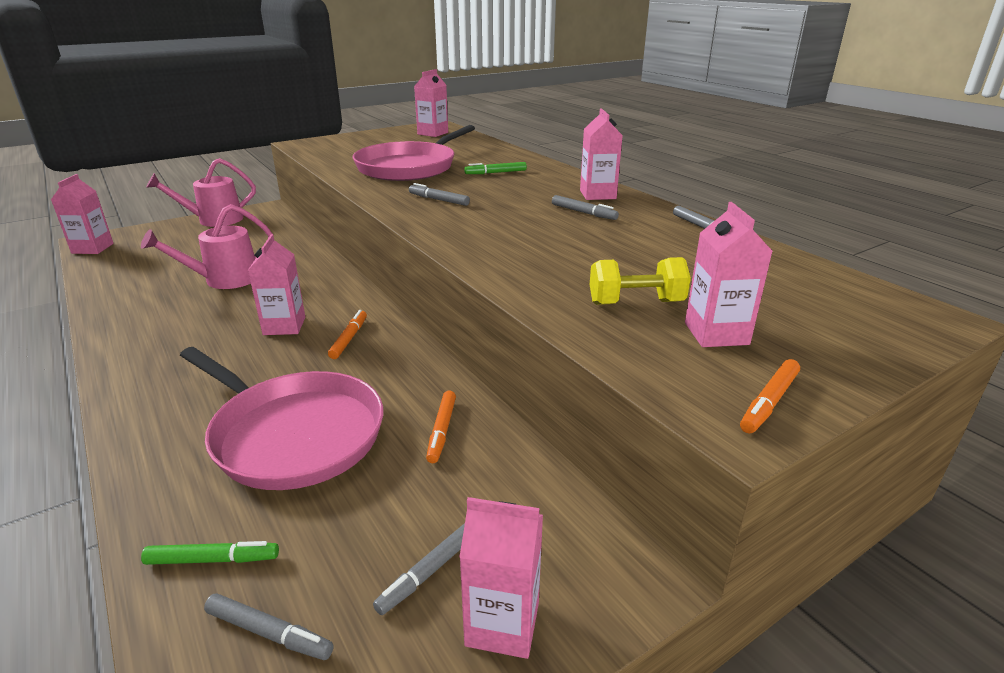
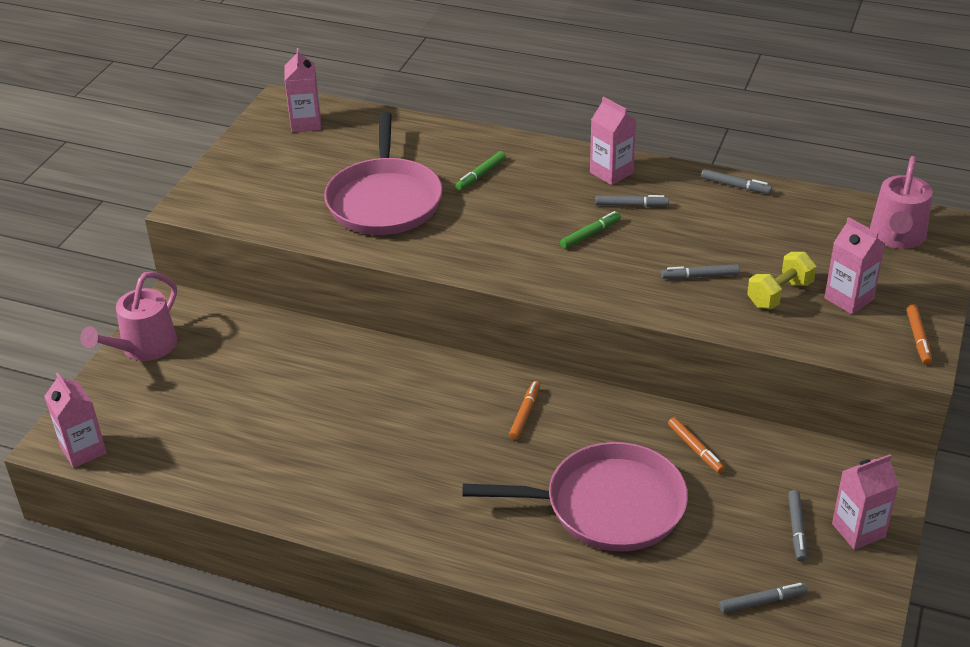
camera: 35 degrees left, 10 degrees up
pink watering can [141,204,273,289] -> pink watering can moved to [870,156,933,249]
green marker [141,541,279,565] -> green marker moved to [560,211,621,249]
pink carton [248,234,305,335] -> none
orange marker [328,310,367,359] -> orange marker turned 45 degrees clockwise [509,381,540,440]
grey marker [409,183,470,206] -> grey marker moved to [661,264,740,279]

